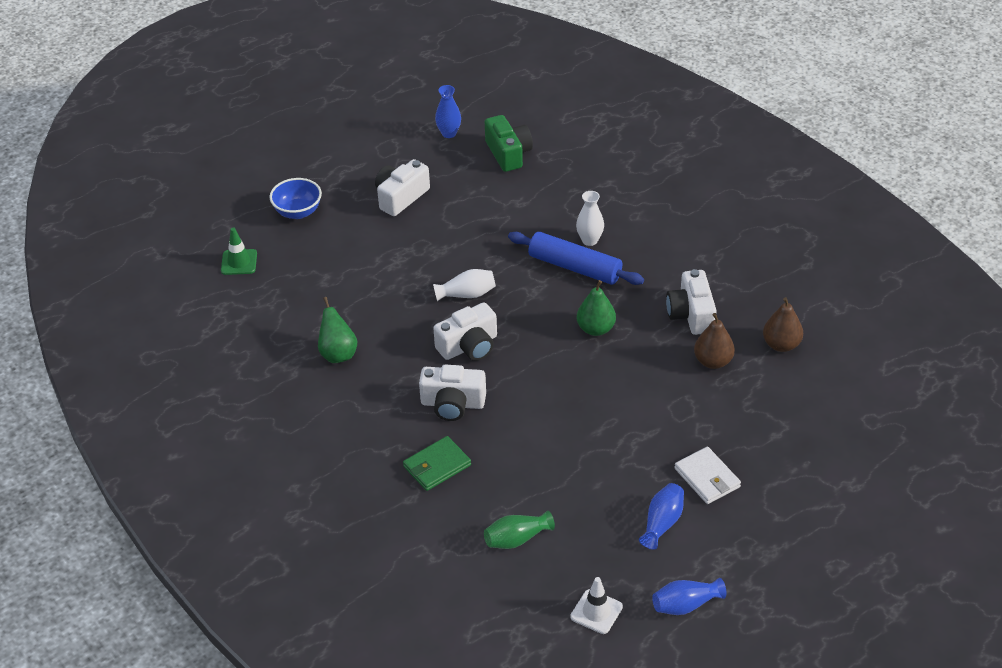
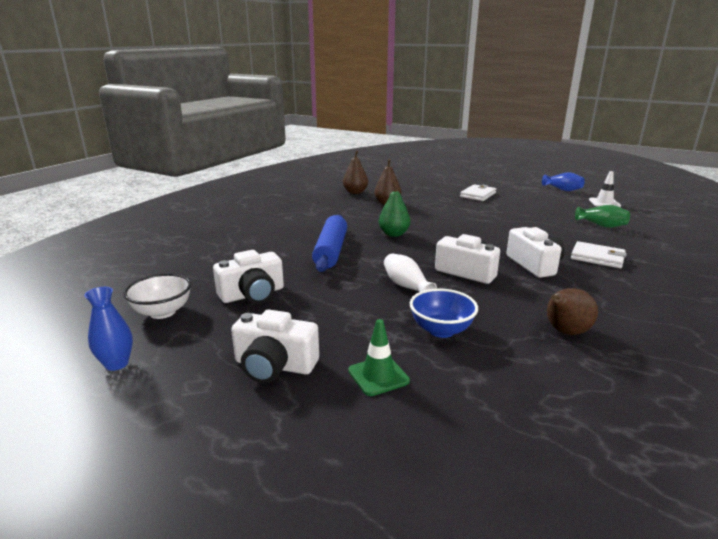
camera: 115 degrees left, 20 degrees down
green traffic cone [221,227,257,275] -> green traffic cone moved to [348,319,410,396]
blue bowl [269,178,322,219] -> blue bowl moved to [410,289,478,338]
green pear [318,297,358,363] -> brown pear [547,288,598,335]
green wallet [403,436,471,491] -> white wallet [571,241,627,268]
green camera [485,115,533,172] -> white bowl [123,273,191,319]
white vase [576,191,604,246] -> none
blue vase [639,483,684,550] -> none
white camera [666,269,717,335] -> white camera moved to [213,250,284,304]

